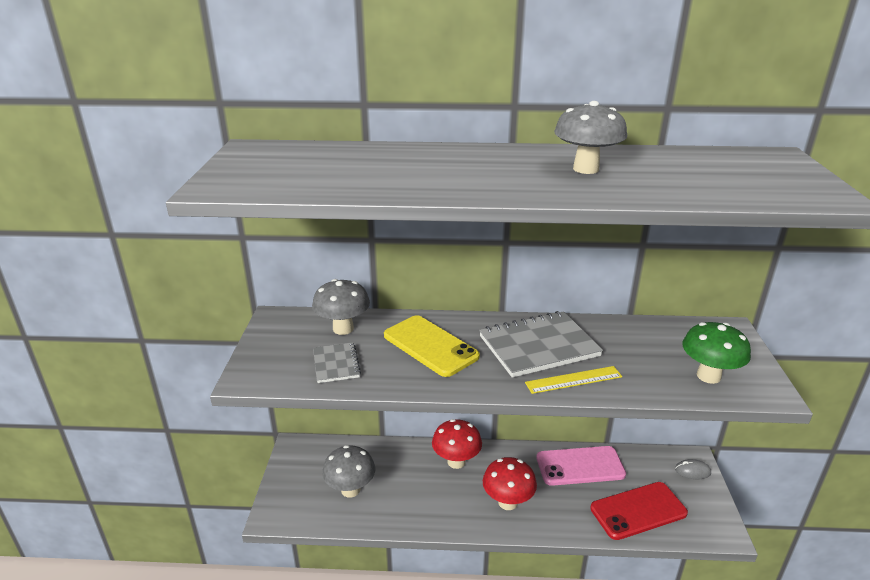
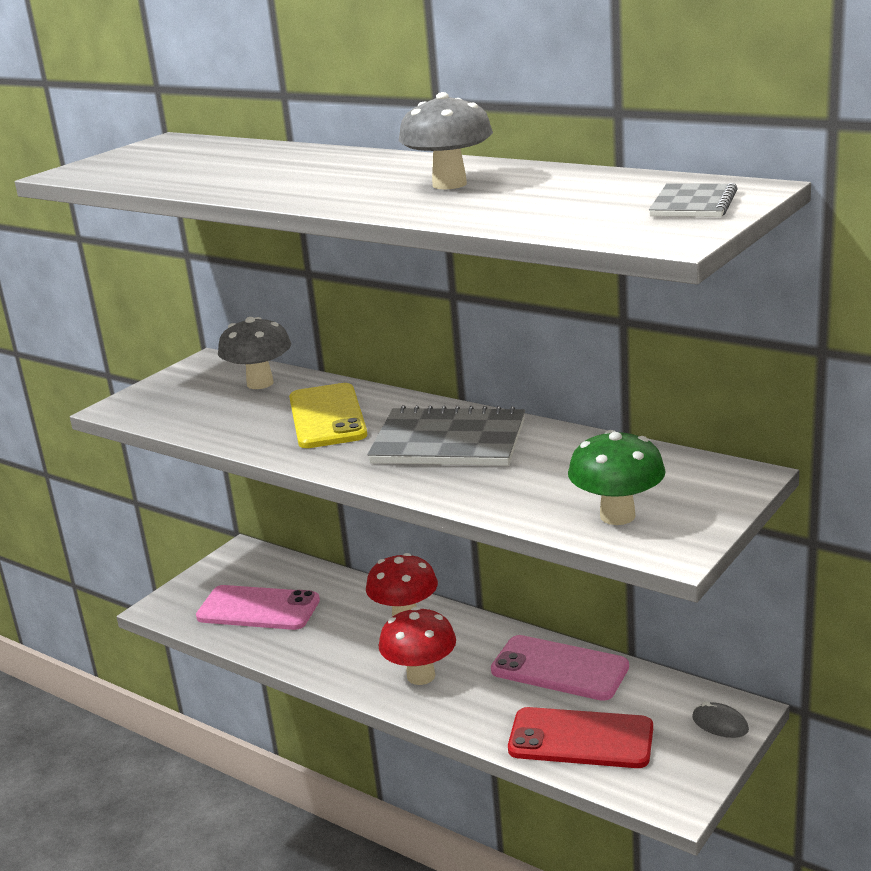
camera: 35 degrees right, 5 degrees down
grey notebook [313,342,361,383] -> grey notebook moved to [649,183,738,217]
grey mushroom [322,445,375,498] -> pink phone [196,585,320,630]
yellow ruler [525,366,622,394] -> none

